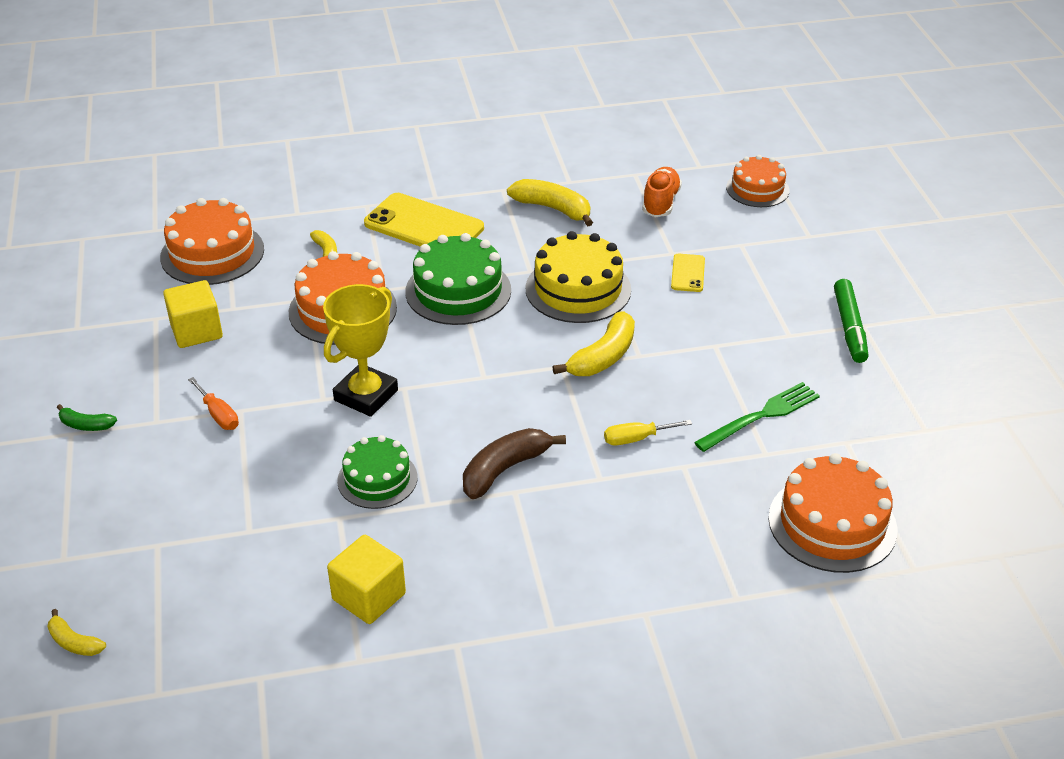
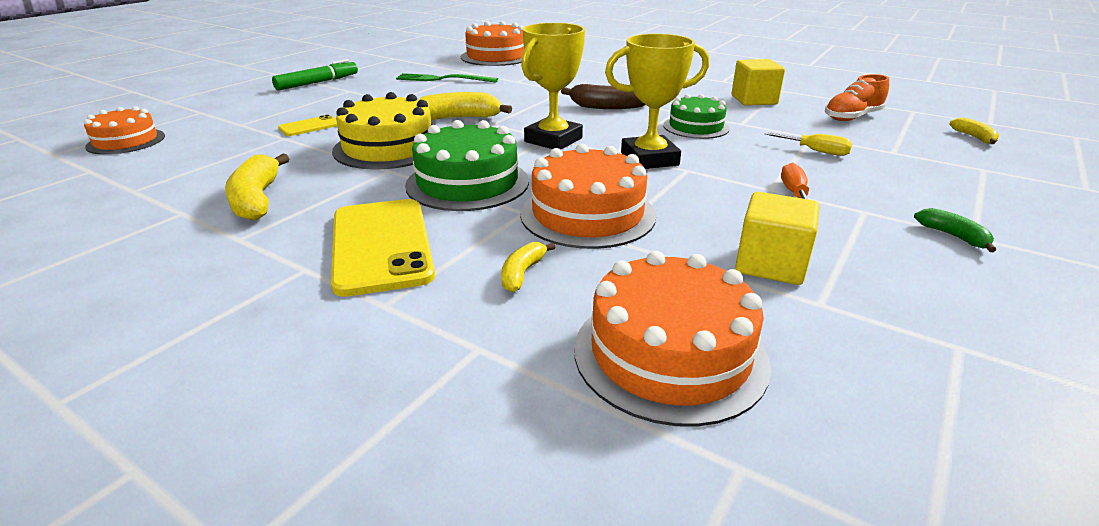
camera: 135 degrees left, 10 degrees down
yellow screwdriver [604,420,692,445] -> yellow screwdriver moved to [765,132,852,156]
orange shoe [642,167,682,217] -> orange shoe moved to [825,74,889,121]
none -> yellow trophy [521,23,585,150]

